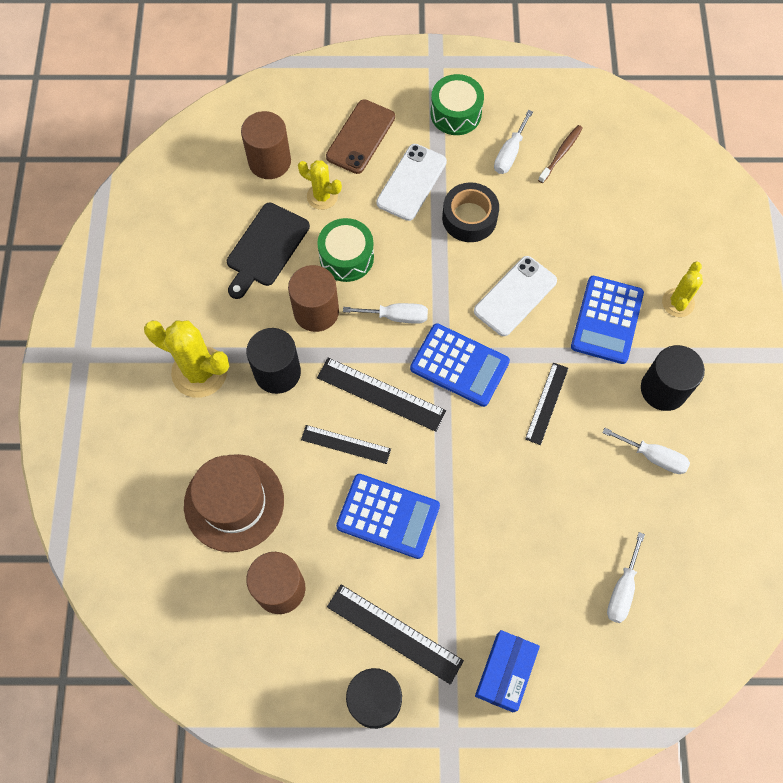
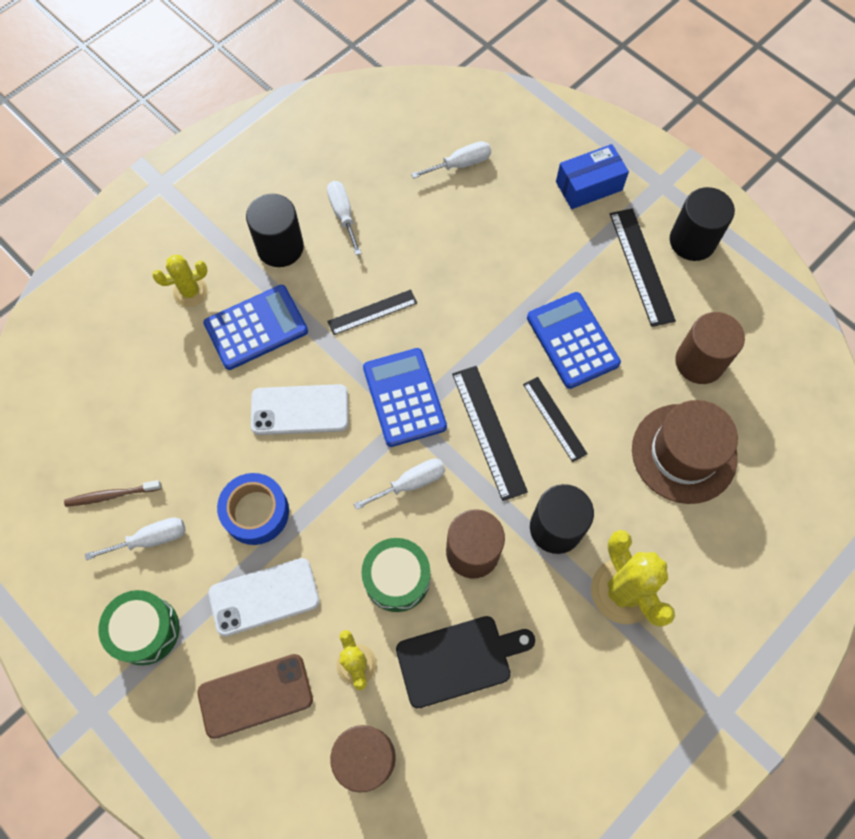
camera: 135 degrees left, 0 degrees up
white screwdriver [343,303,428,324] -> white screwdriver turned 105 degrees clockwise [354,459,445,510]
black tape [442,182,499,242] -> blue tape [217,473,289,545]

